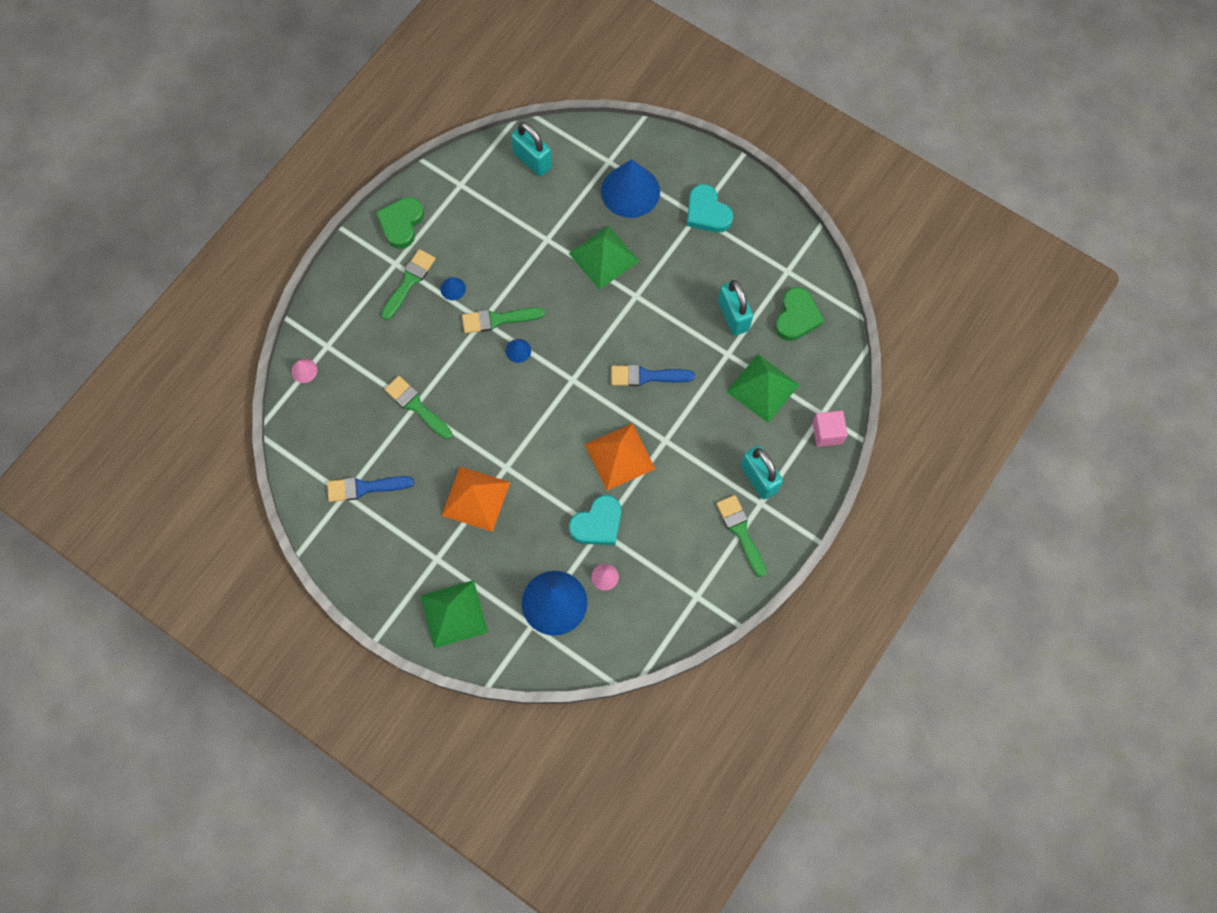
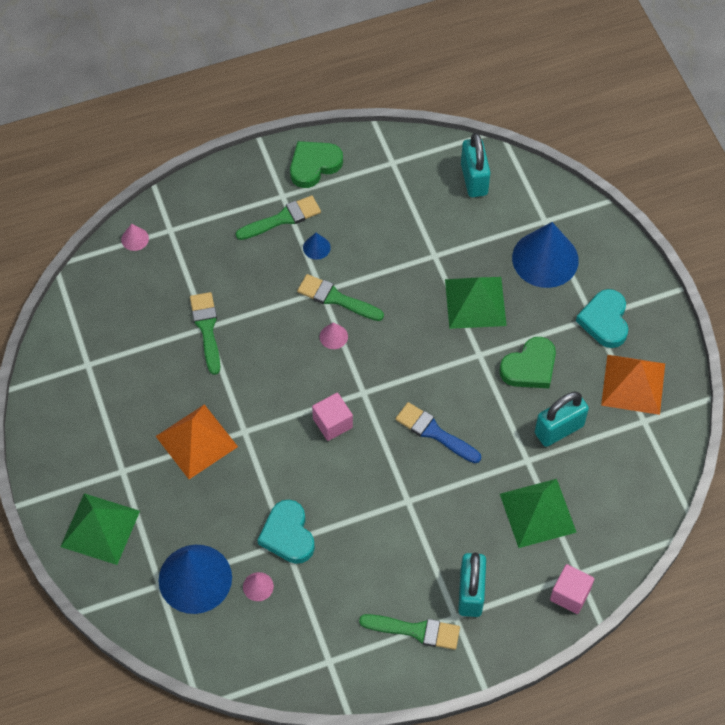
camera: 35 degrees right, 10 degrees down
blue brush [327,476,414,502] -> none
blue cone [506,339,531,363] -> pink cone [320,322,348,349]
turquoise heart [569,495,621,545] -> turquoise heart turned 75 degrees clockwise [258,500,315,564]
orange pyramid [584,423,655,490] -> orange pyramid moved to [601,355,665,415]
green brush [716,495,766,577] -> green brush turned 90 degrees clockwise [359,614,460,650]
turquoise padlock [718,280,753,336] -> turquoise padlock turned 45 degrees clockwise [535,392,589,447]
green heart [775,287,824,341] -> green heart moved to [499,337,556,388]
none -> pink cube [312,393,353,441]

